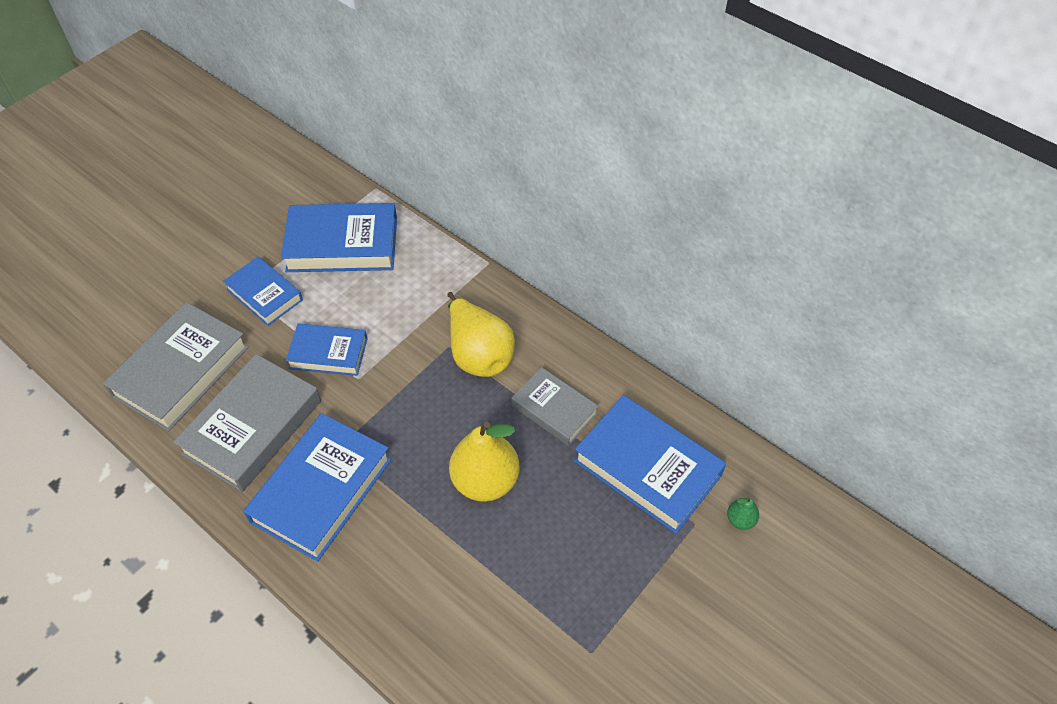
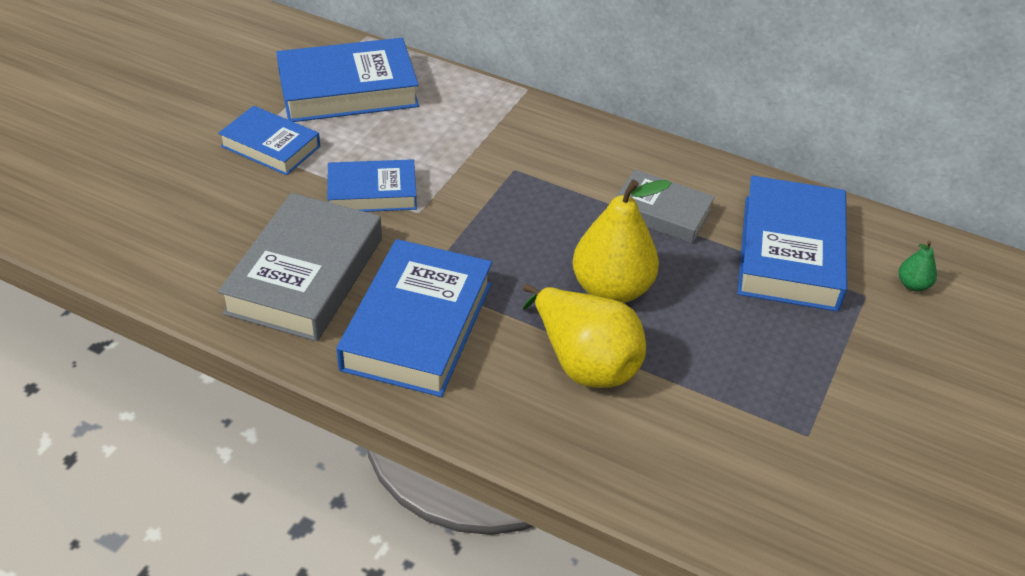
camera: 15 degrees left, 10 degrees down
grey book [103,302,249,431] -> none
yellow pear [447,292,515,377] -> yellow pear moved to [523,284,646,388]
blue book [574,395,726,534] -> blue book turned 75 degrees clockwise [738,175,847,312]

